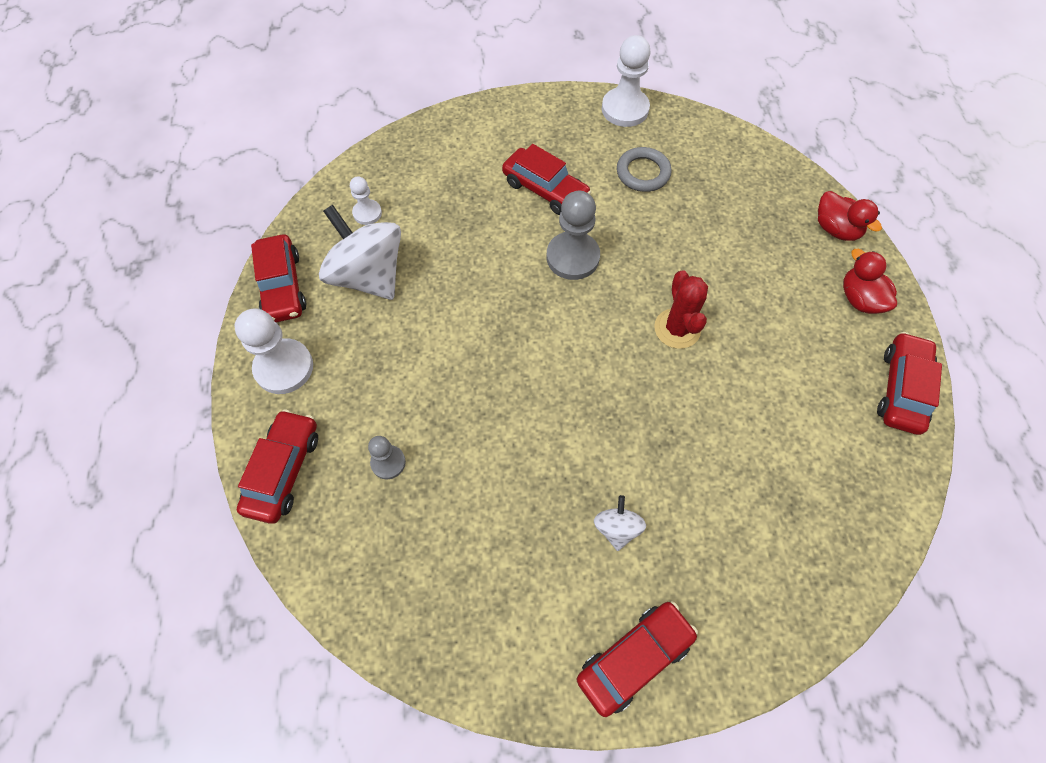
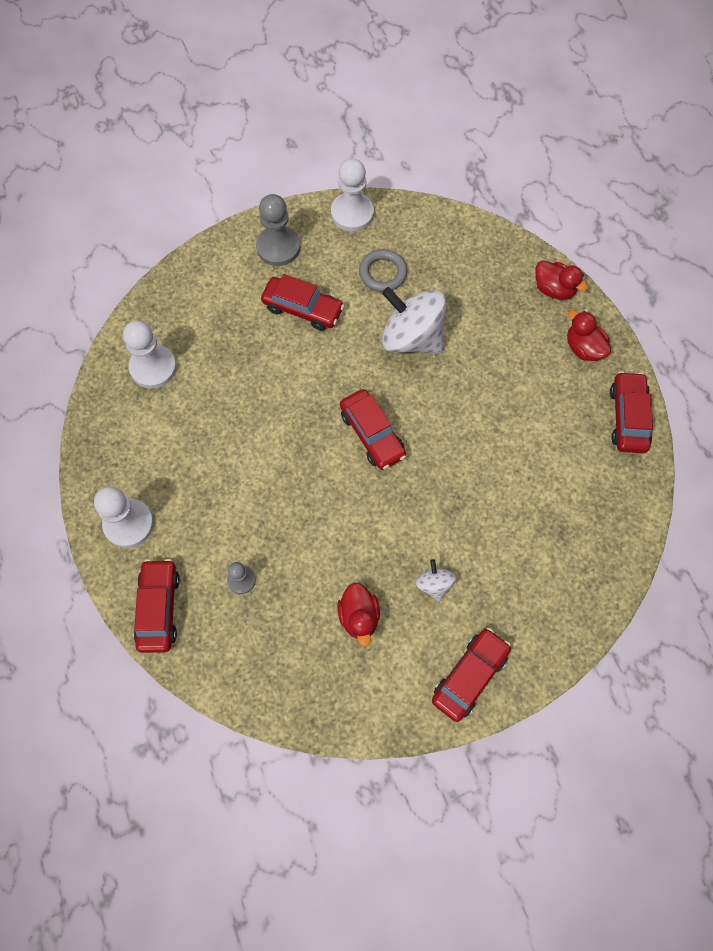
camera: 15 degrees left, 5 degrees up
red car [251,234,306,323] -> red car moved to [340,389,406,470]
white spinning top [319,205,401,300] -> white spinning top moved to [382,287,447,353]
white pawn [350,177,382,225] -> white pawn [123,321,177,389], size x1.79
grey pawn [547,191,600,280] -> grey pawn moved to [256,194,300,266]
red cactus [654,270,708,349] -> none
none -> red duck [337,582,380,647]

